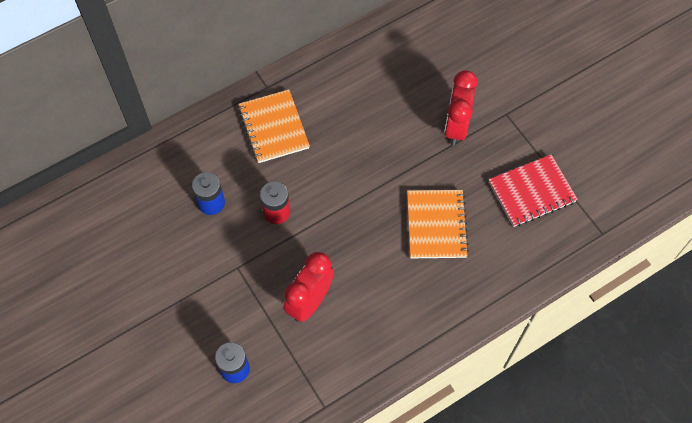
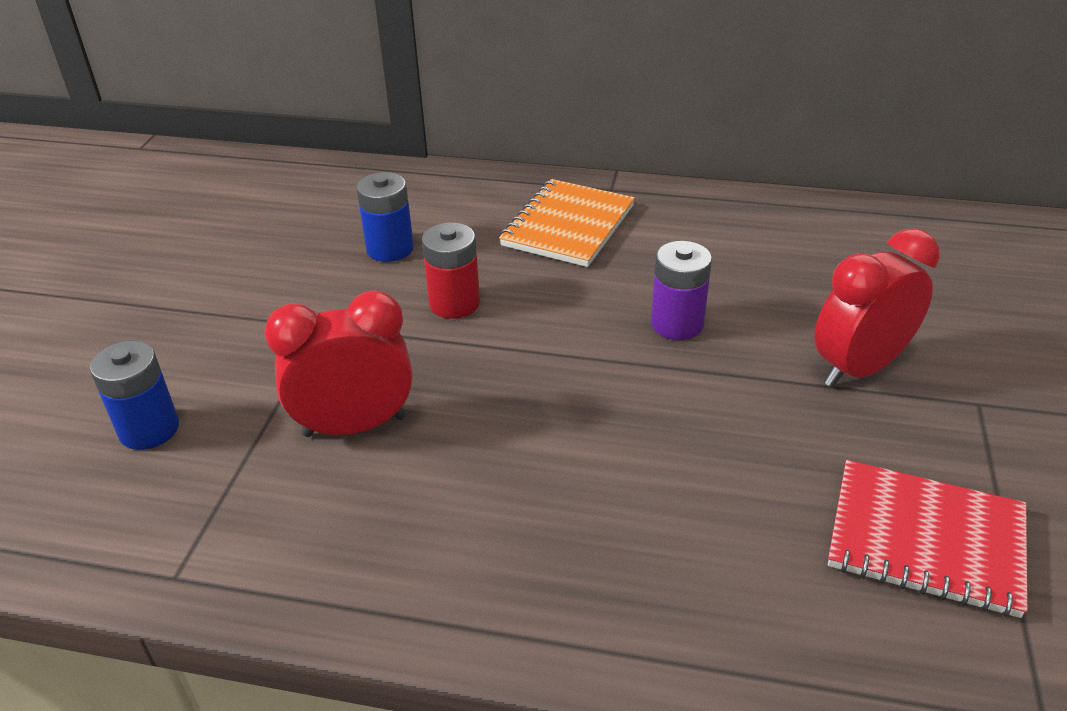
camera: 45 degrees right, 25 degrees down
orange notebook [407,190,469,258] -> none
none -> purple battery [651,241,712,340]

